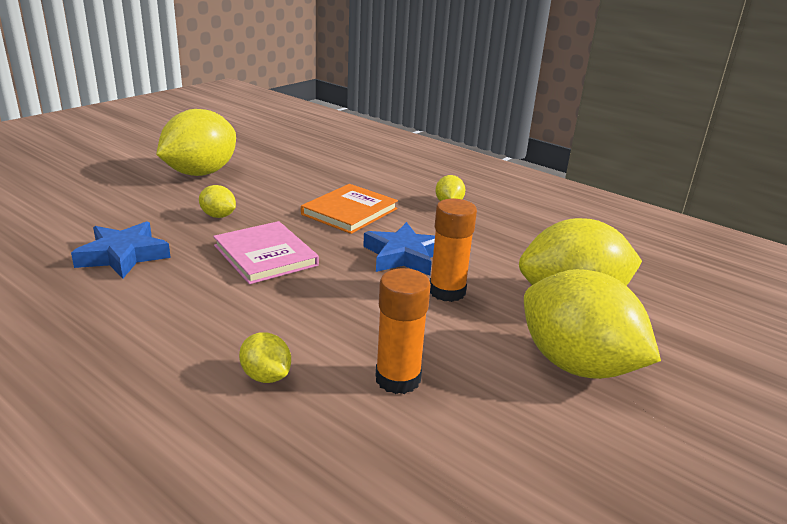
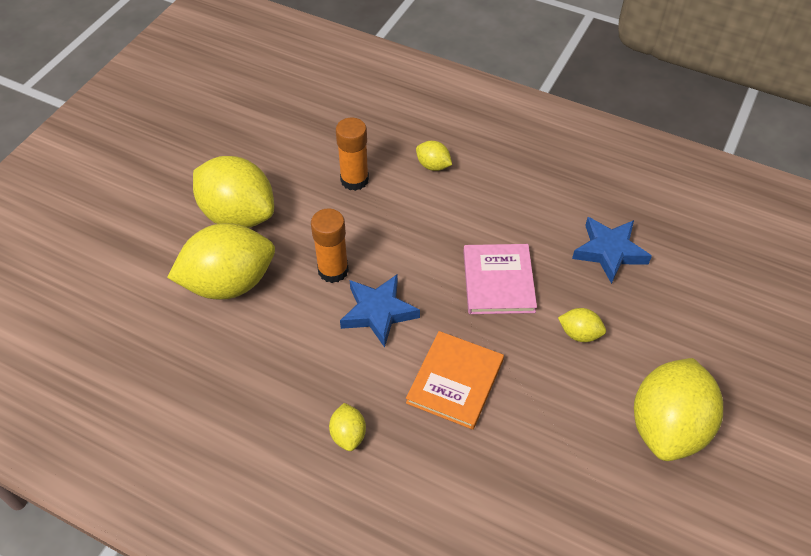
camera: 170 degrees right, 25 degrees up
pink book [213,221,319,284] -> pink book turned 45 degrees clockwise [463,244,537,314]

